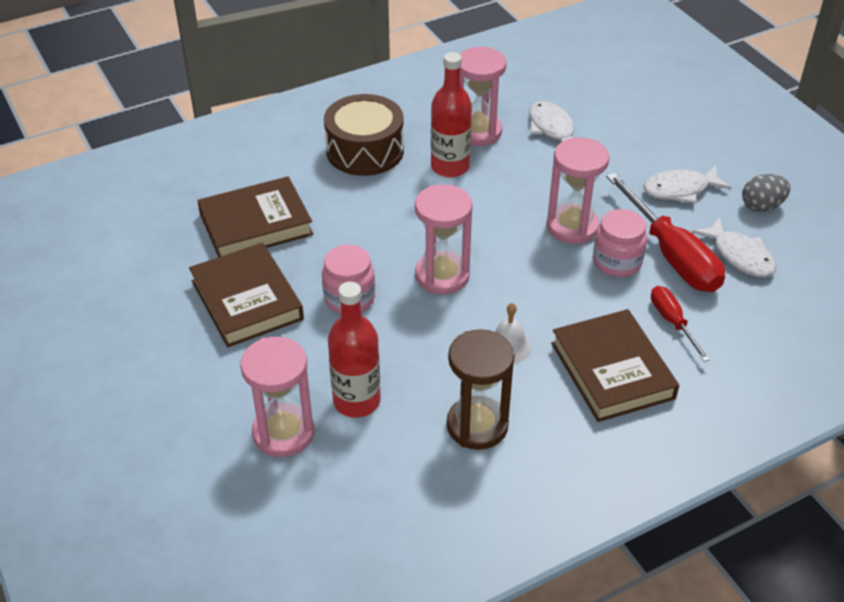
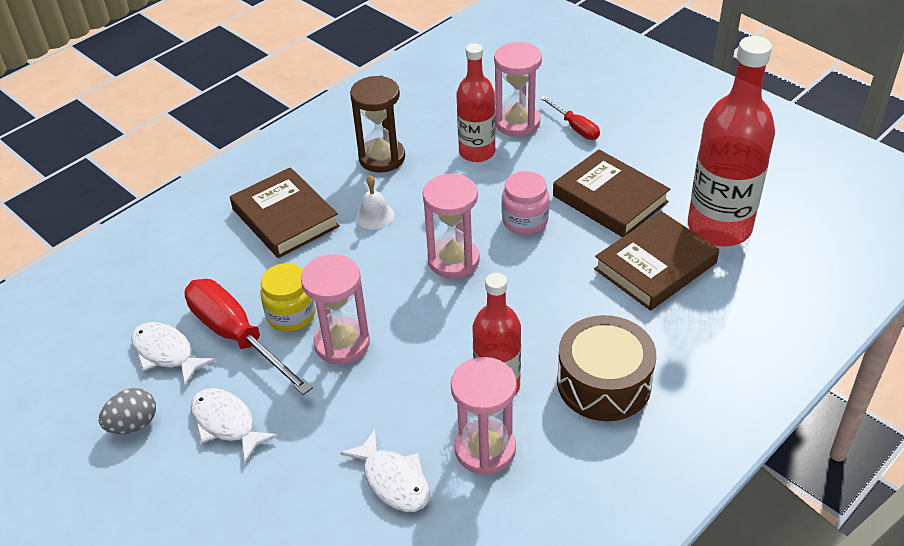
camera: 165 degrees right, 0 degrees up
pink jar [593,209,647,277] -> yellow jar [260,263,316,332]
white fish [643,166,732,203] -> white fish turned 105 degrees counterclockwise [191,388,278,463]
red screwdriver [651,286,710,362] -> red screwdriver moved to [540,96,600,140]
none -> red bottle [688,36,775,246]

